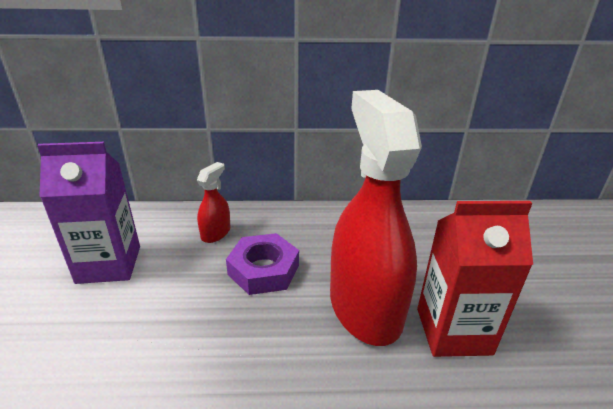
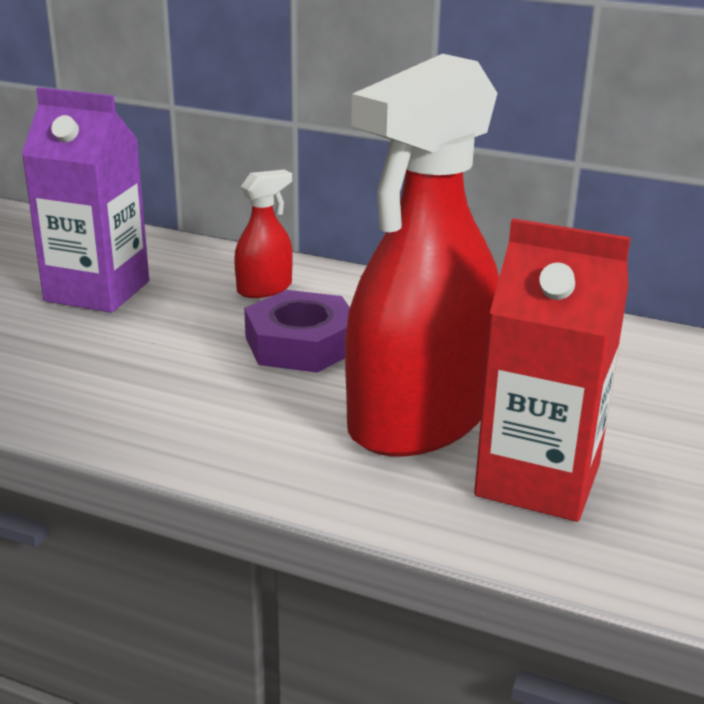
camera: 25 degrees right, 5 degrees down
red spray bottle [330,90,422,346] -> red spray bottle turned 150 degrees counterclockwise [345,54,499,457]

